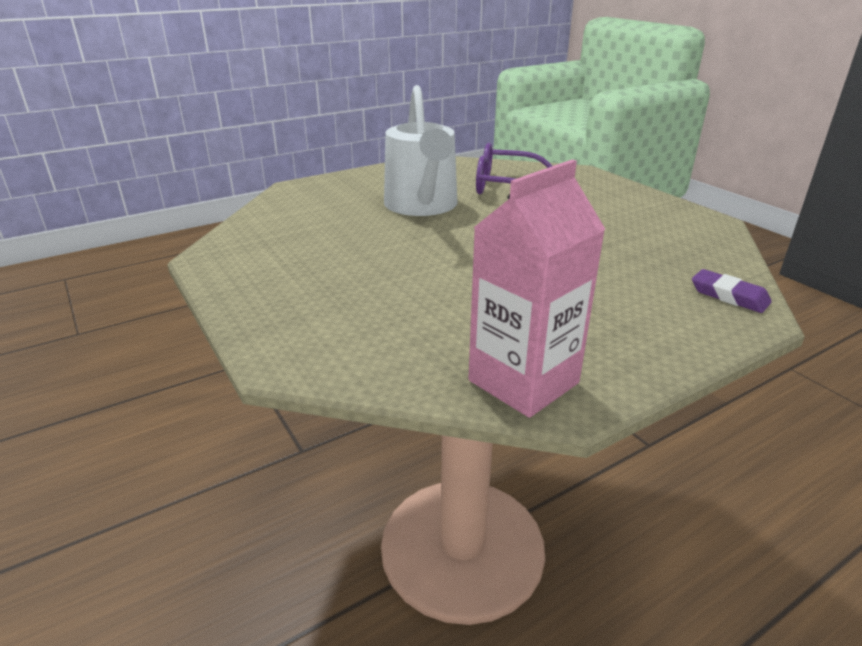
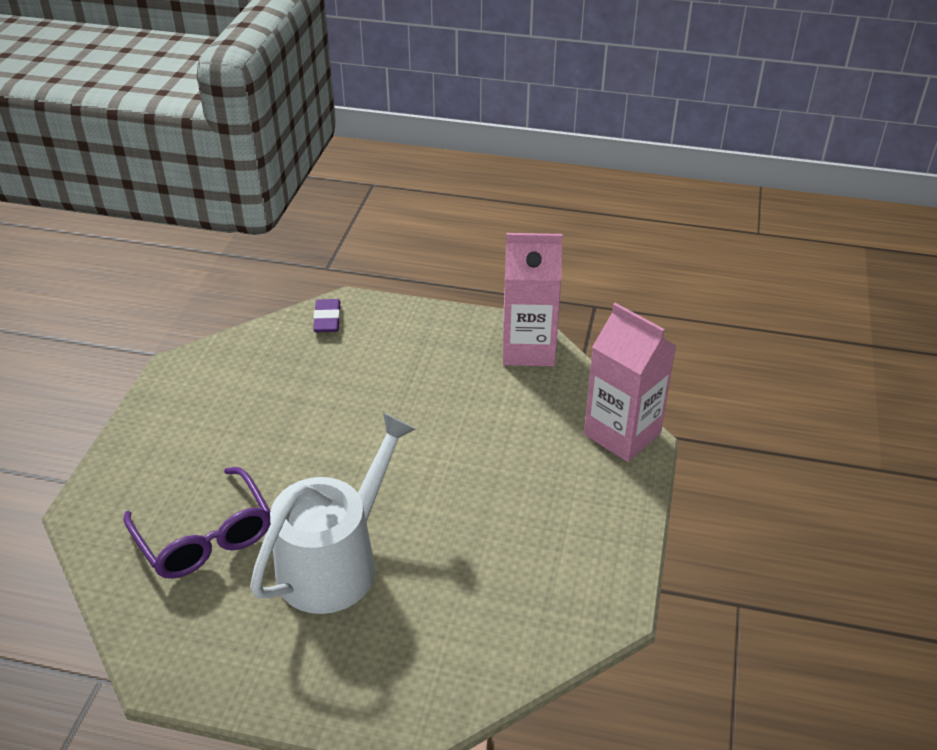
camera: 135 degrees left, 10 degrees up
none -> pink carton [584,303,676,462]

